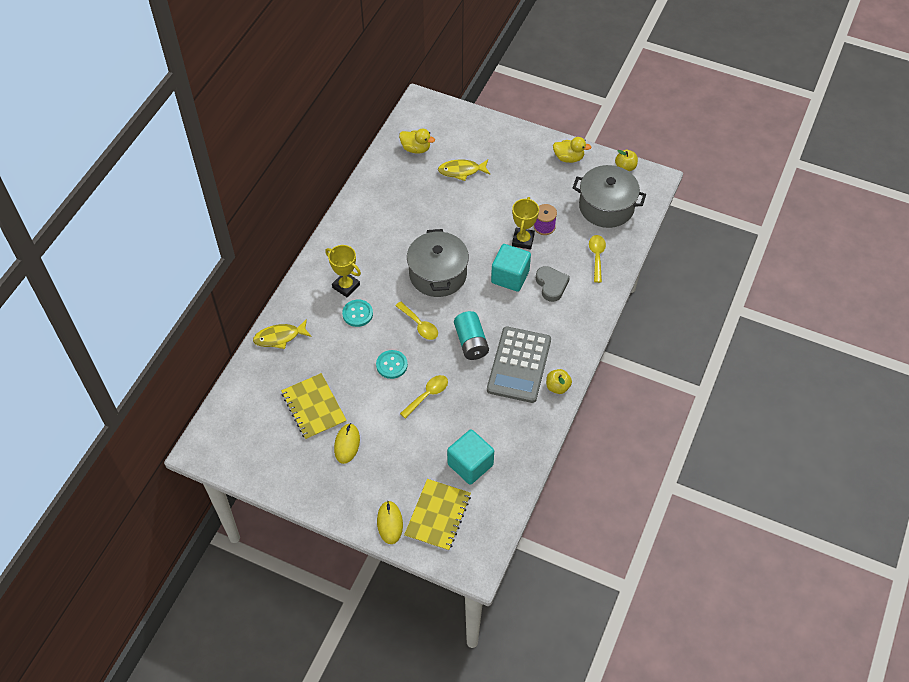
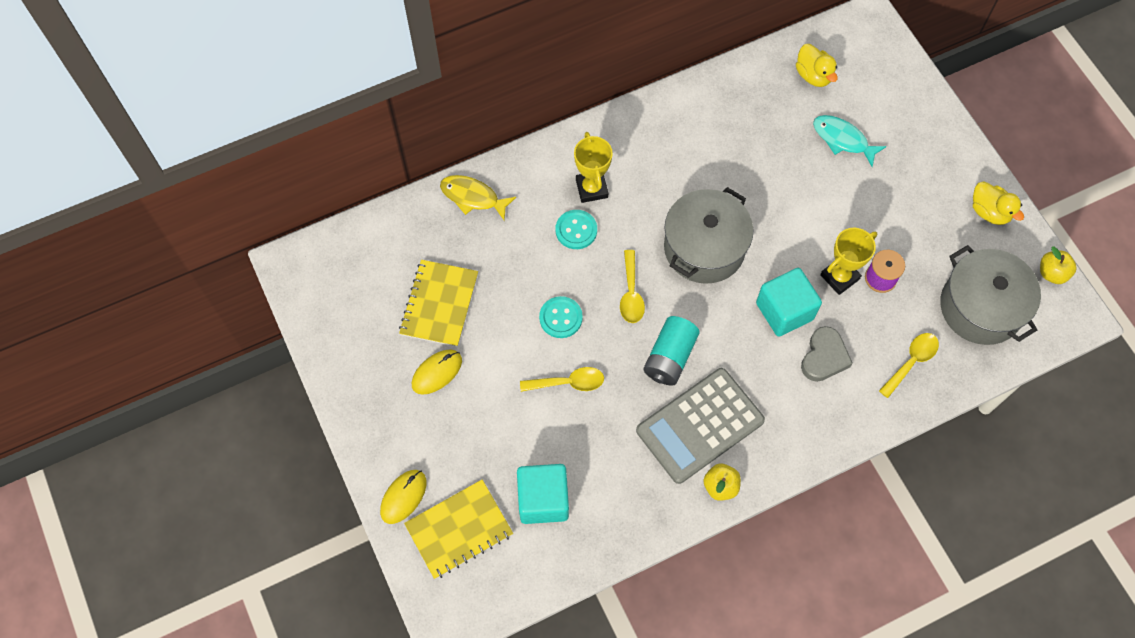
camera: 40 degrees right, 10 degrees up
yellow fish [438,159,490,181] -> turquoise fish [813,115,887,167]

